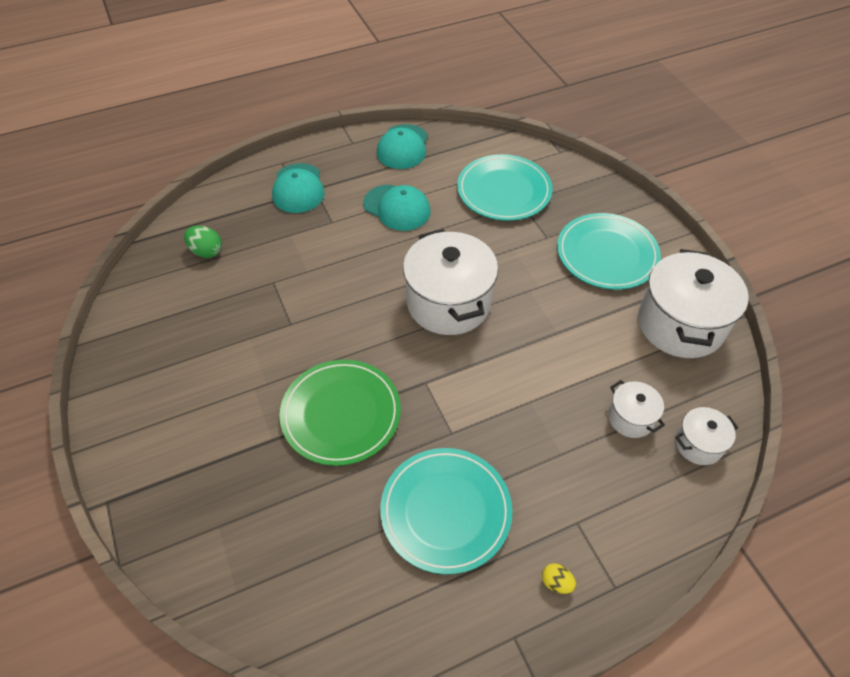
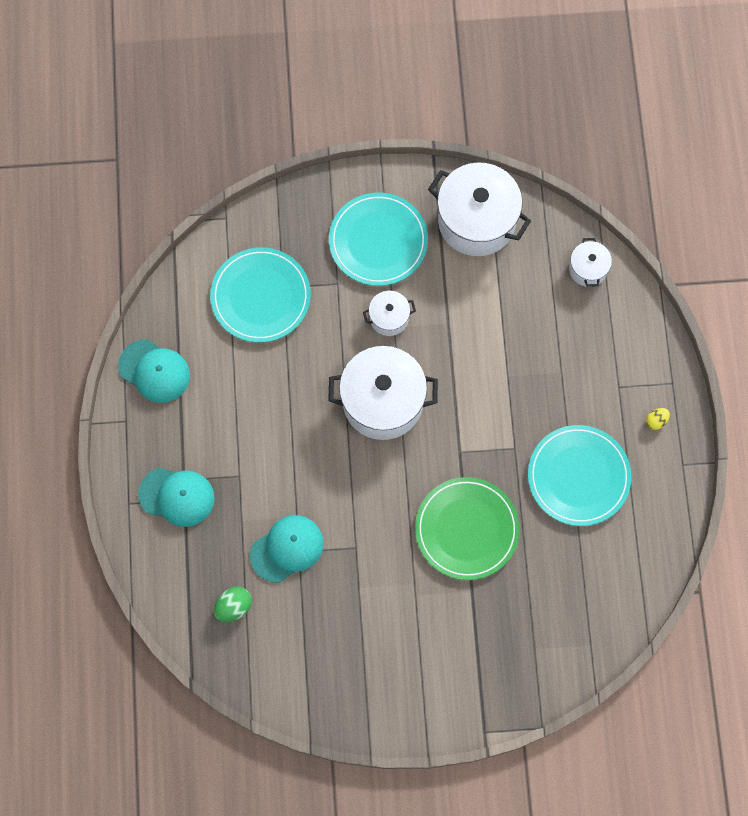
camera: 70 degrees left, 20 degrees up
turquoise cap [363,185,431,231] -> turquoise cap moved to [250,515,324,582]
white pot [608,380,665,438] -> white pot moved to [363,291,416,336]

